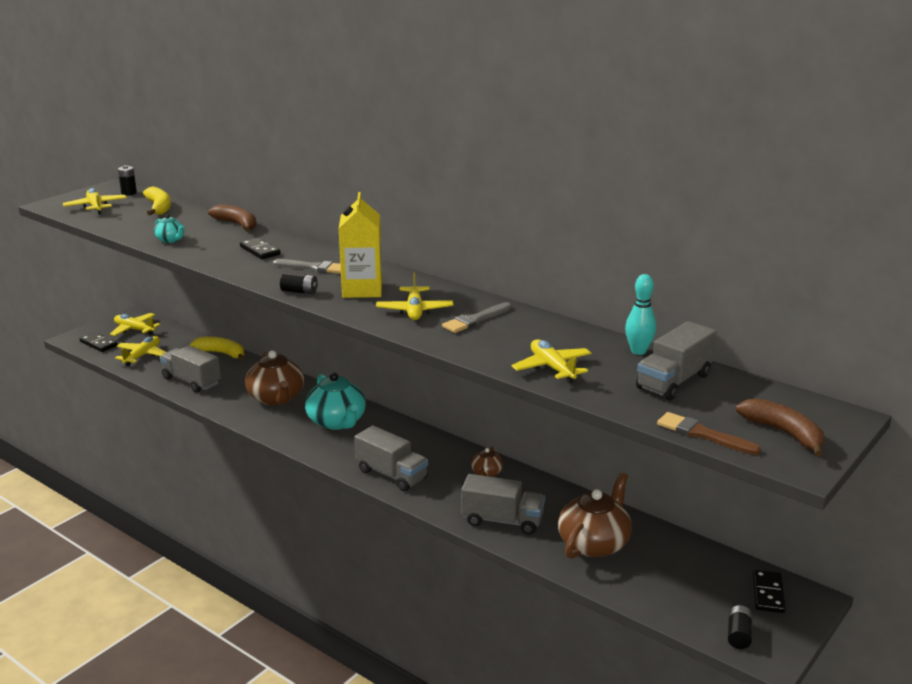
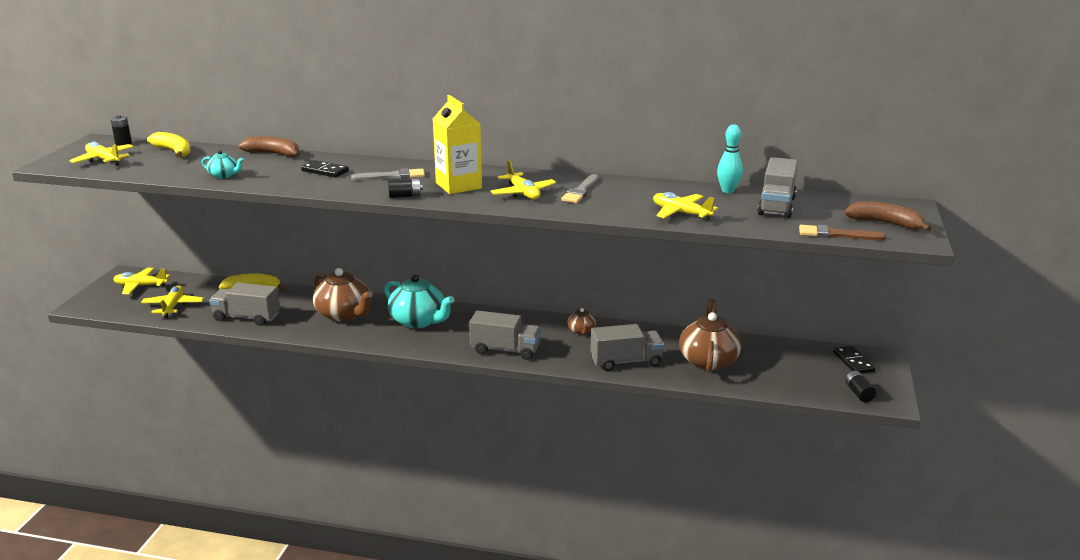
camera: 25 degrees left, 0 degrees up
black domino [79,332,118,352] -> none

